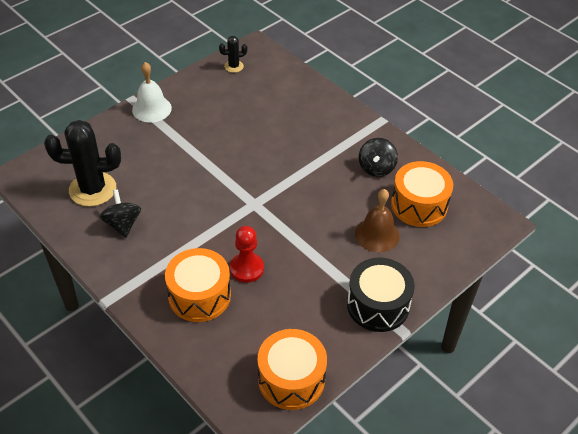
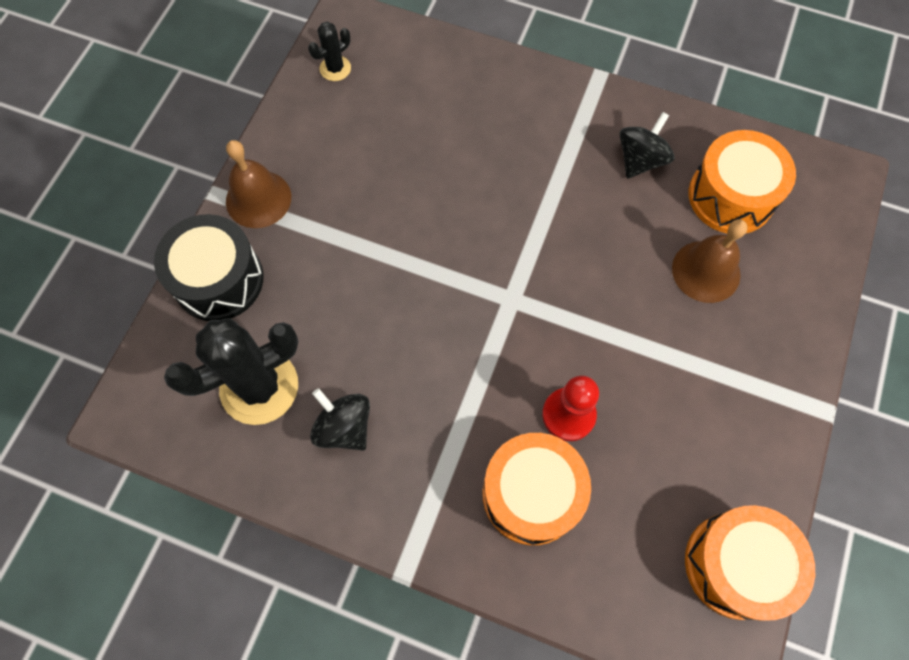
camera: 25 degrees left, 20 degrees up
white bell [132,62,172,123] -> brown bell [226,140,291,228]
black drum [347,258,415,332] -> black drum moved to [154,214,263,321]
black spinning top [359,138,398,177] -> black spinning top turned 135 degrees counterclockwise [619,112,675,179]

